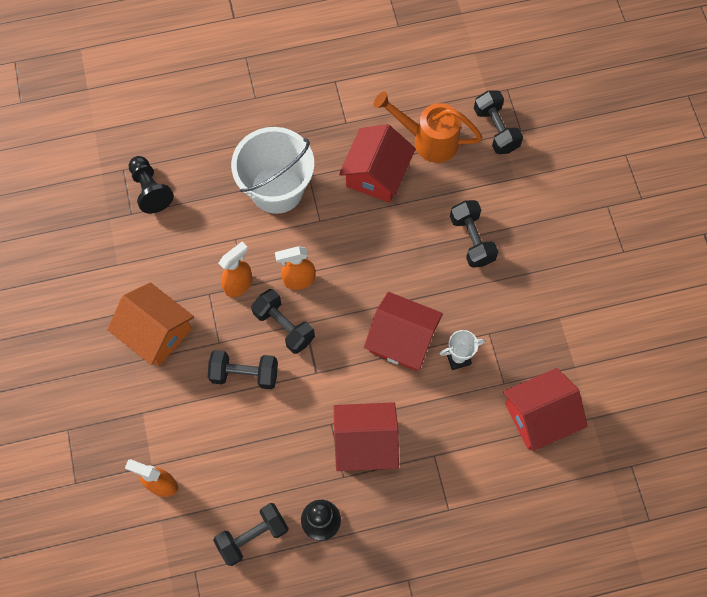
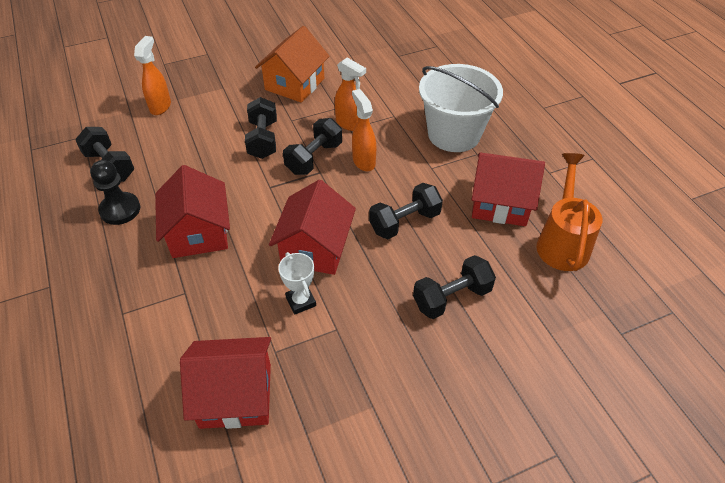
camera: 80 degrees right, 20 degrees down
black pawn [129,156,174,213] -> none
black dumbbell [474,90,523,154] -> black dumbbell moved to [369,183,443,239]
red house [503,368,588,451] -> red house turned 60 degrees counterclockwise [180,337,271,429]

